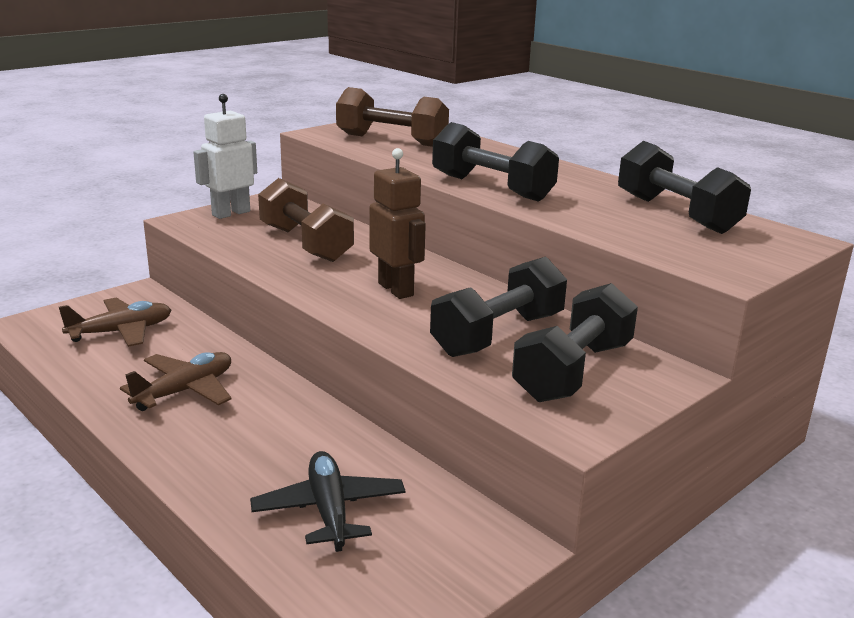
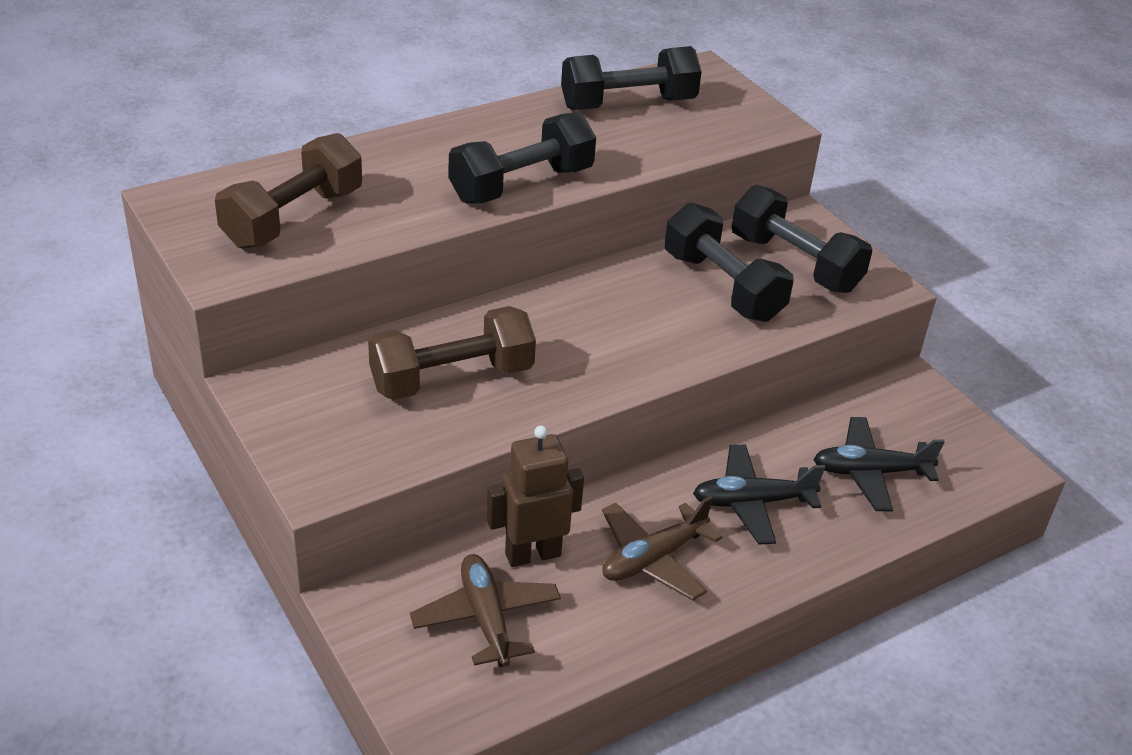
camera: 80 degrees left, 15 degrees up
brown plane [120,352,232,411] -> brown plane turned 90 degrees counterclockwise [602,496,722,601]
white robot [193,94,257,219] -> none
brown robot [369,148,426,299] -> brown robot moved to [487,425,584,567]
none -> black plane [693,444,825,544]

